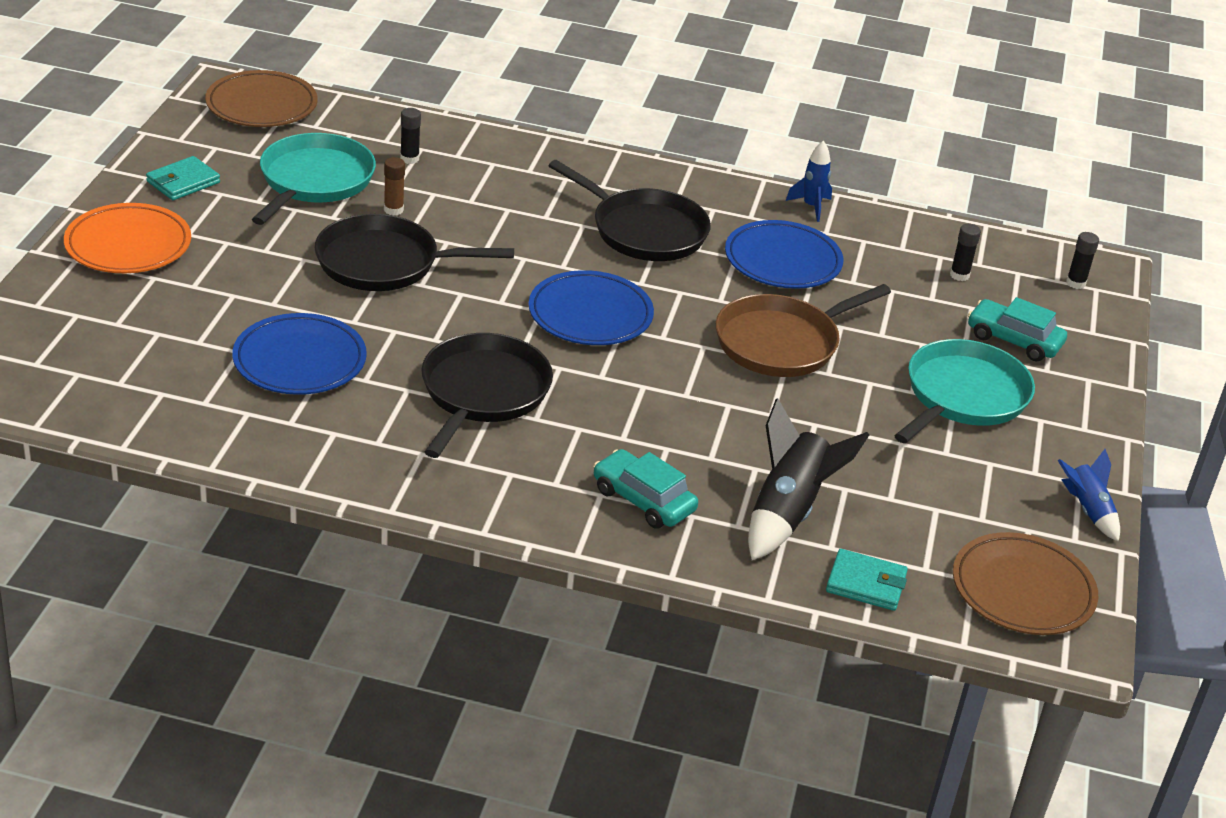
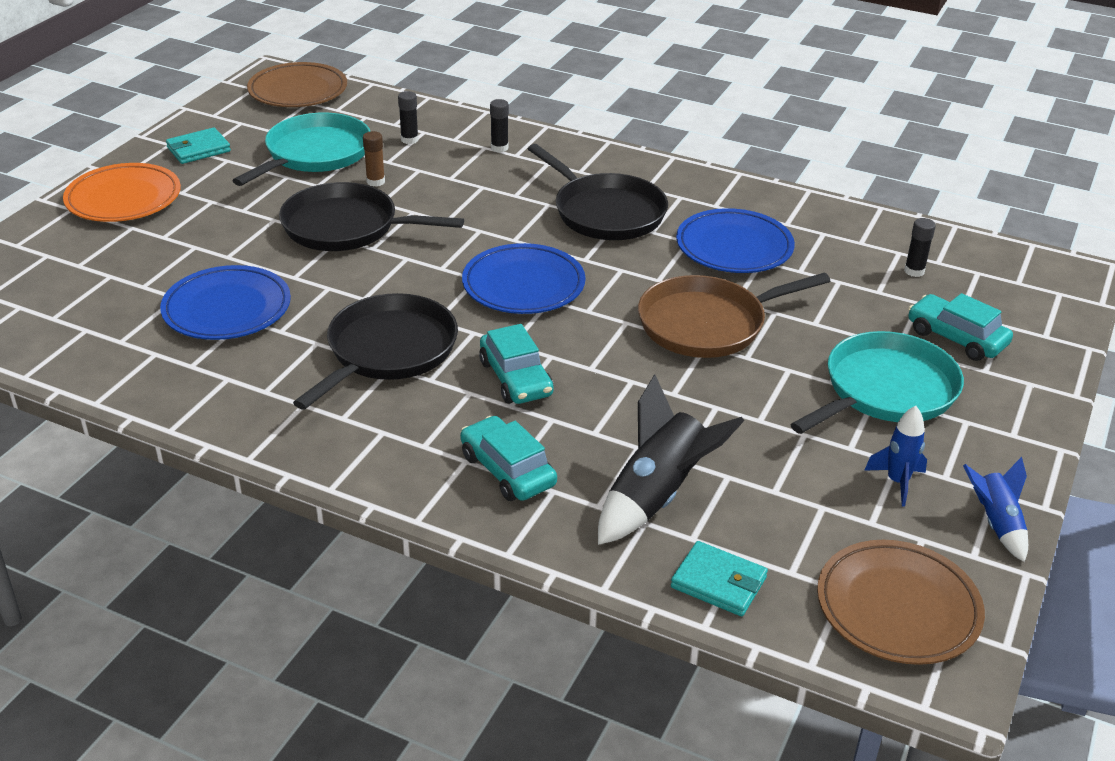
camera: 15 degrees right, 0 degrees up
blue rocket [786,140,832,222] -> blue rocket moved to [864,406,927,507]
black glue stick [1066,232,1099,289] -> black glue stick moved to [490,99,509,153]
none -> turquoise car [479,324,554,404]

